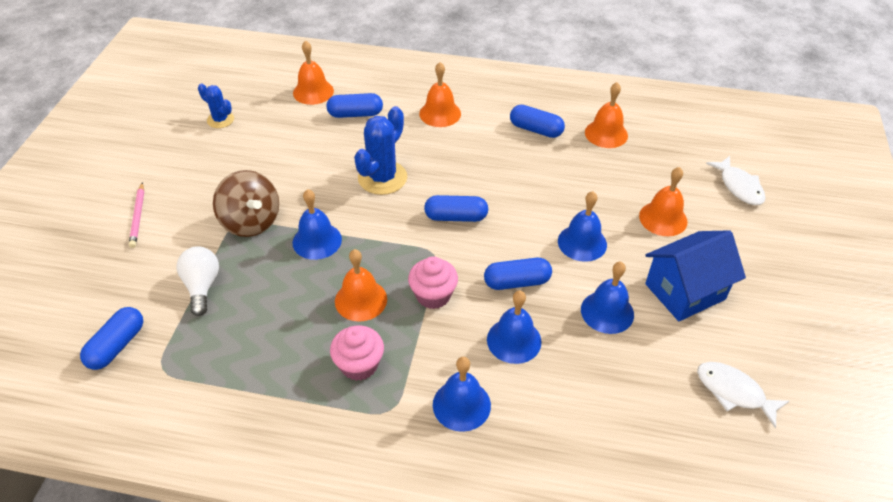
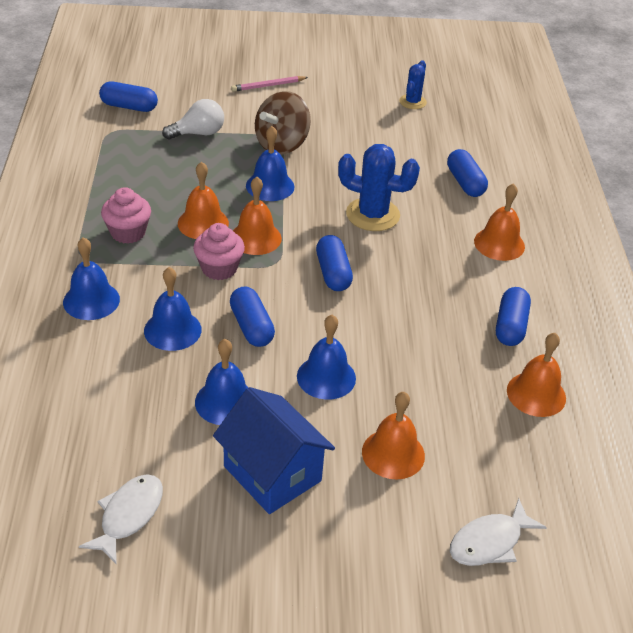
camera: 75 degrees right, 5 degrees down
orange bell [293,40,334,105] -> orange bell moved to [233,177,282,255]

